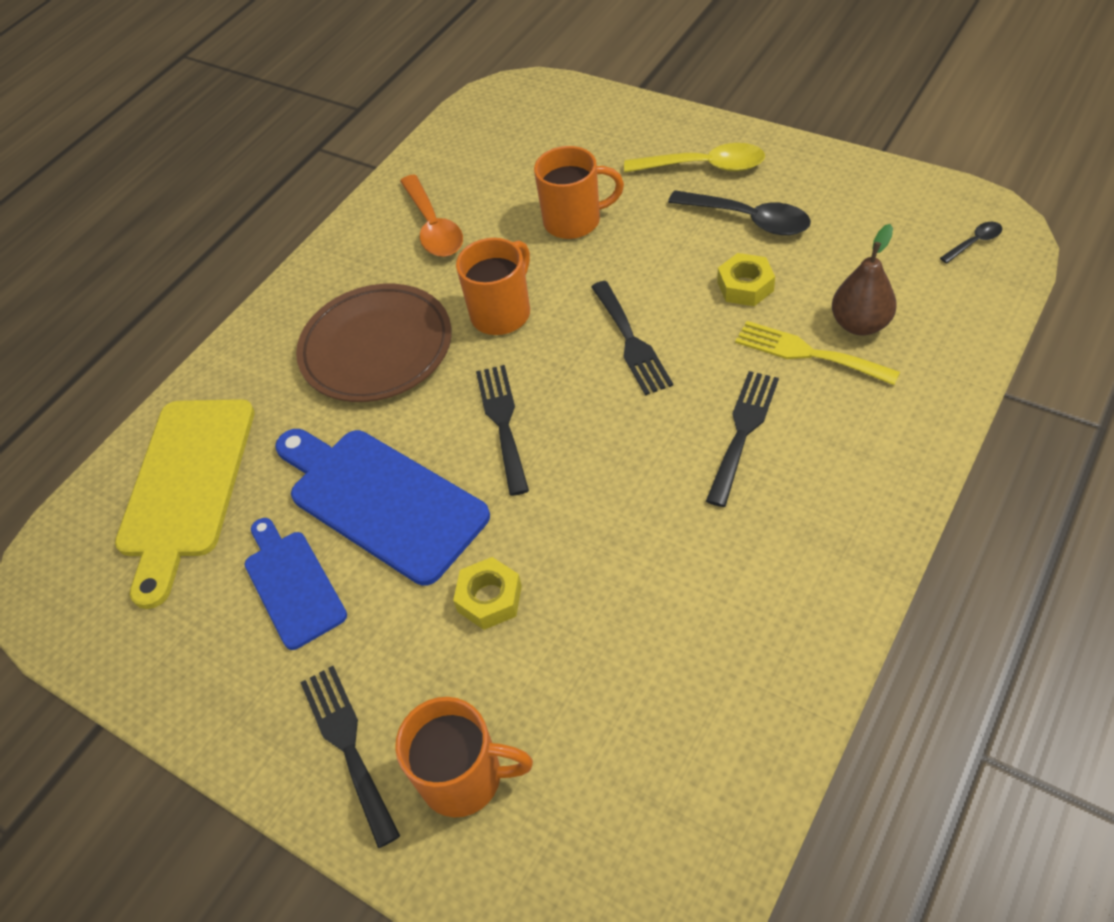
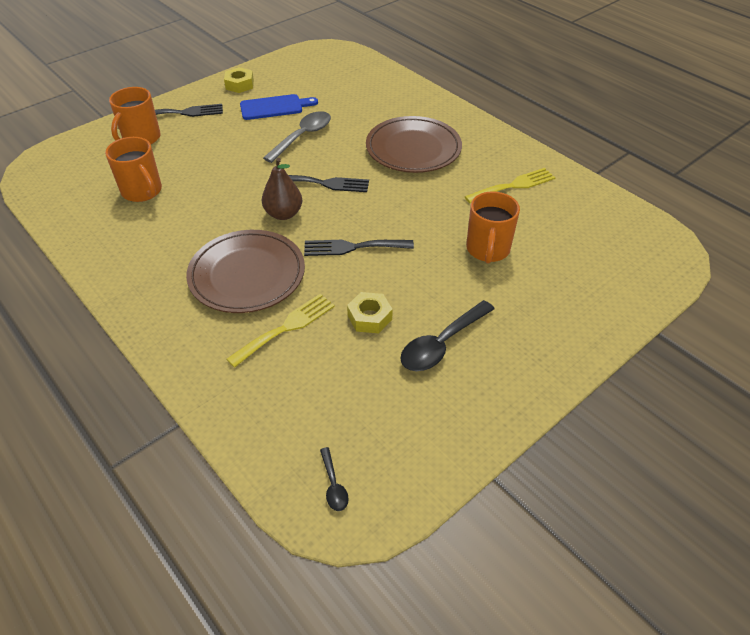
camera: 100 degrees right, 5 degrees down
yellow cutting board [115,399,255,609] -> none
blue cutting board [275,429,490,585] -> grey spoon [263,111,331,163]
orange spoon [400,174,463,257] -> yellow fork [465,168,556,203]
yellow nut [453,557,522,630] -> yellow nut moved to [224,67,254,93]
orange mug [456,238,530,335] -> orange mug moved to [105,137,162,202]
yellow spoon [624,143,765,173] -> none
black fork [706,371,779,507] -> brown plate [186,230,305,313]
brown pear [832,224,897,335] -> brown pear moved to [262,158,302,220]

